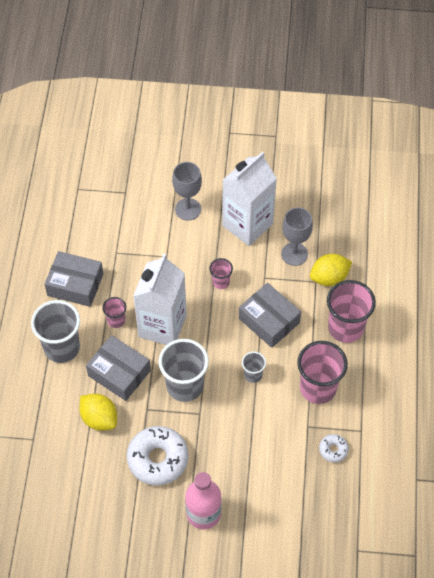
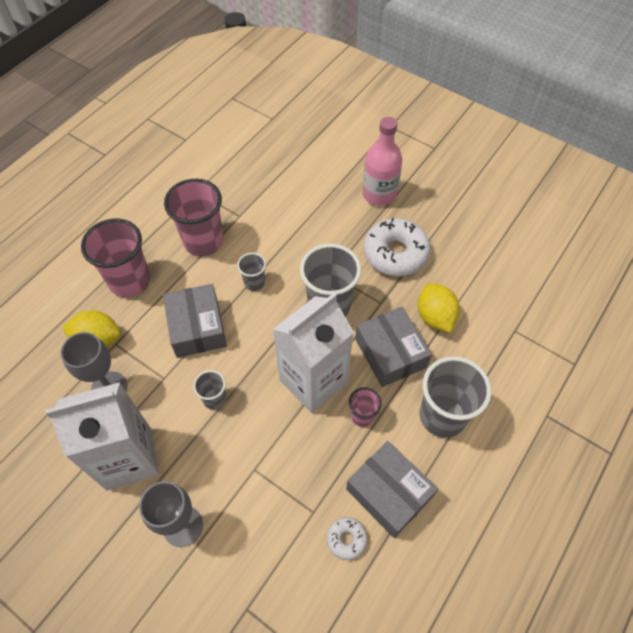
camera: 150 degrees left, 0 degrees up
pink cup [209,258,233,289] -> grey cup [193,370,226,410]
white donut [319,434,349,462] -> white donut moved to [327,517,368,560]

